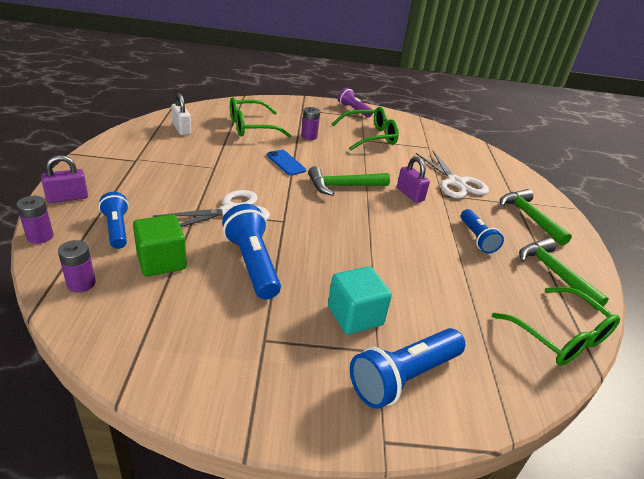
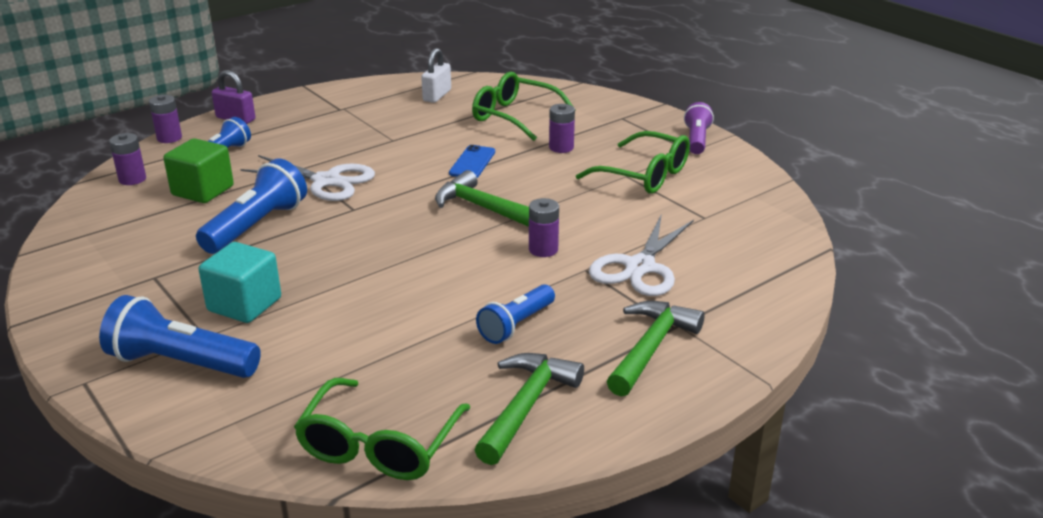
camera: 55 degrees right, 5 degrees down
purple padlock [397,157,430,203] -> purple battery [529,198,559,257]

